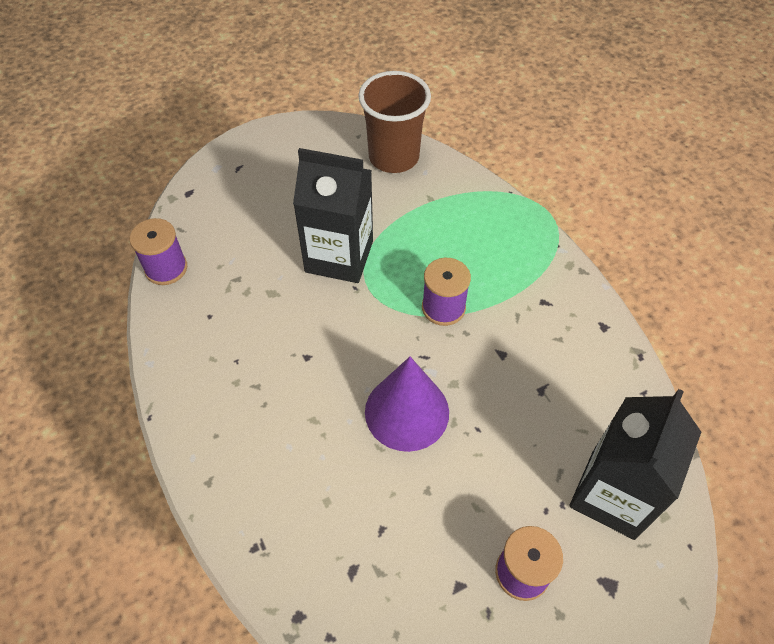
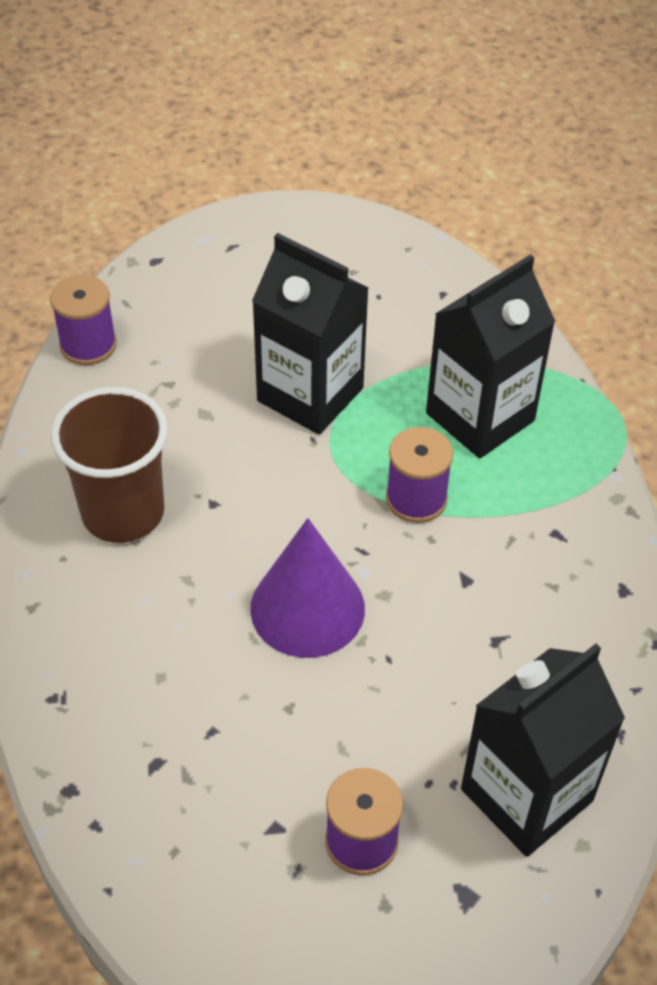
camera: 20 degrees right, 5 degrees down
brown cup [358,71,431,173] -> brown cup moved to [51,387,168,543]
none -> black carton [426,254,556,458]

